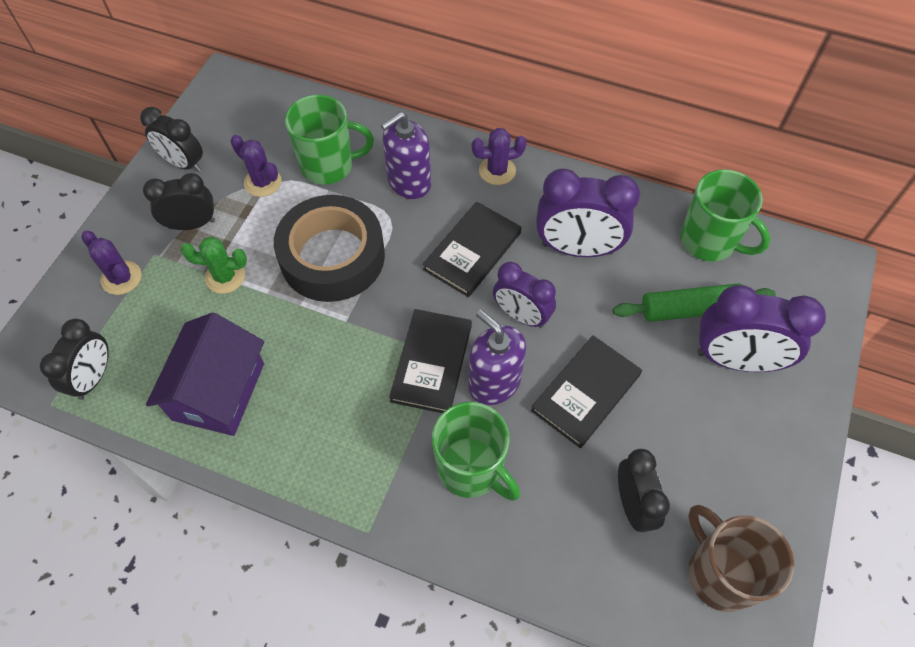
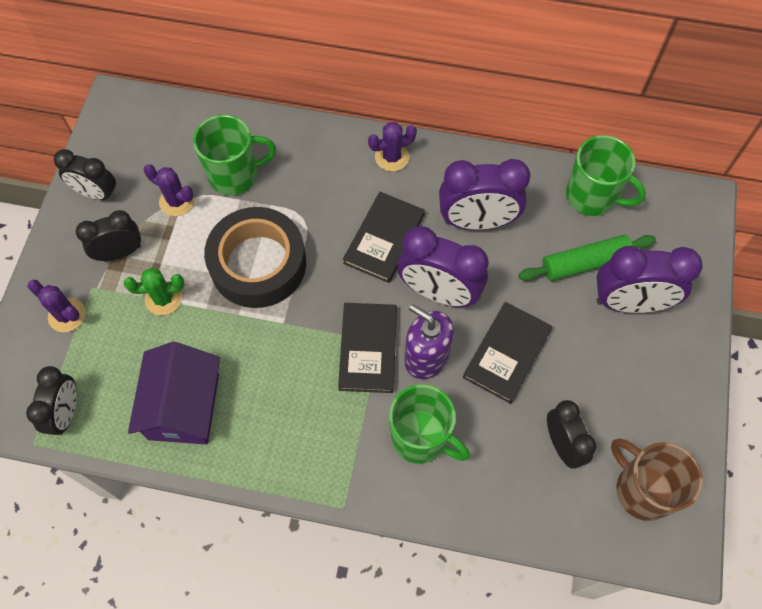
camera: 10 degrees left, 5 degrees up
purple soap dispenser [381,112,431,199] -> none
purple clock [493,262,556,328] -> purple clock [397,226,489,307], size x1.54

